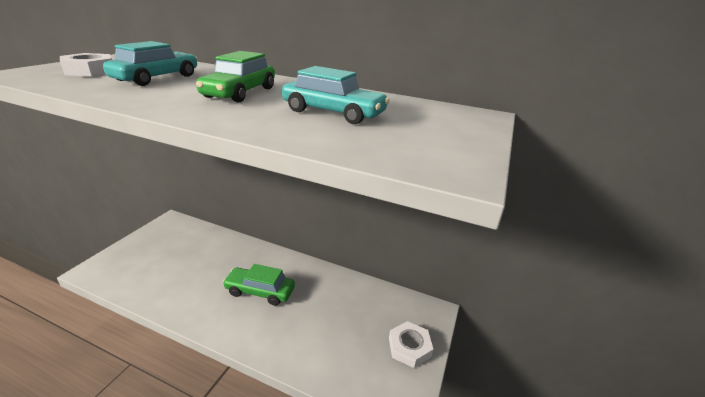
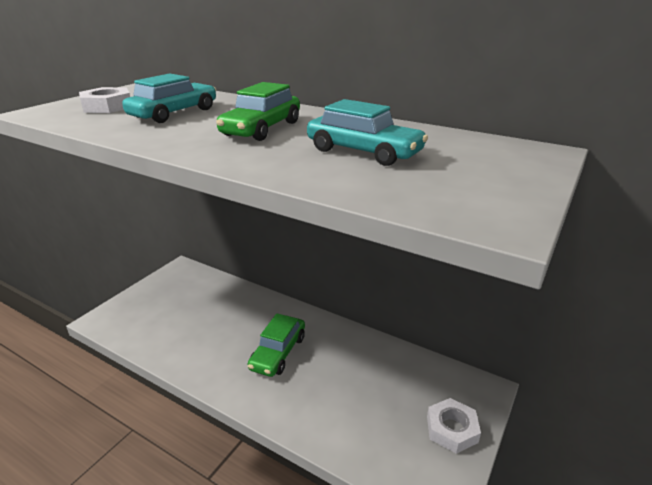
camera: 10 degrees right, 0 degrees up
green car [223,264,295,306] -> green car turned 90 degrees counterclockwise [248,313,305,377]

